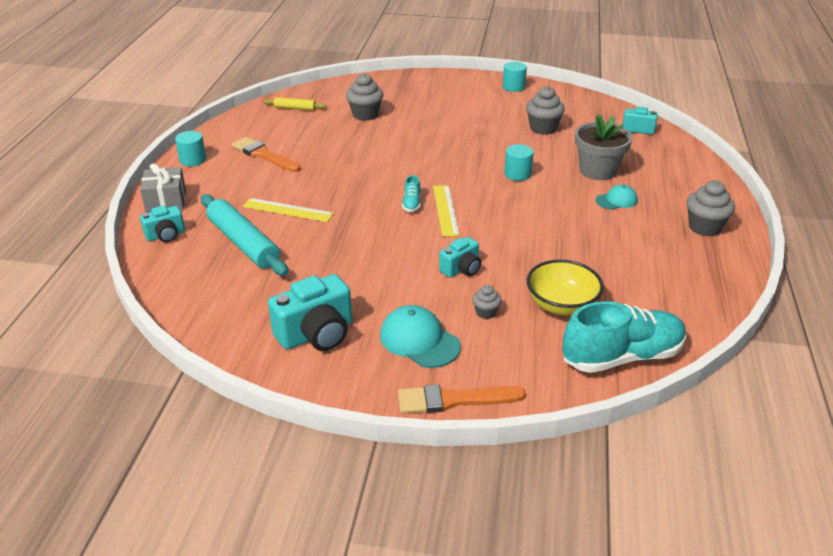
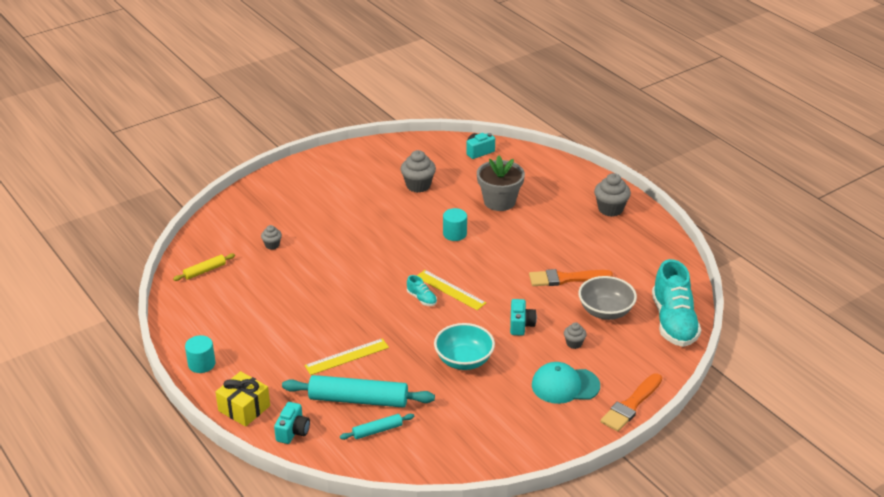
camera: 45 degrees left, 0 degrees up
grey gift [140,163,186,213] -> yellow gift [215,371,270,427]
orange brush [232,137,301,172] -> orange brush moved to [529,269,613,286]
turquoise camera [268,274,352,351] -> none
grey cupcake [346,73,384,121] -> grey cupcake [261,225,282,250], size x0.55
turquoise cylinder [502,62,527,92] -> none
yellow bowl [527,260,604,316] -> grey bowl [578,276,637,320]
turquoise shoe [562,301,686,373] -> turquoise shoe turned 150 degrees clockwise [652,259,701,347]
turquoise cap [596,185,638,210] -> none
none -> turquoise rolling pin [340,414,415,440]
none -> turquoise bowl [434,323,495,370]

